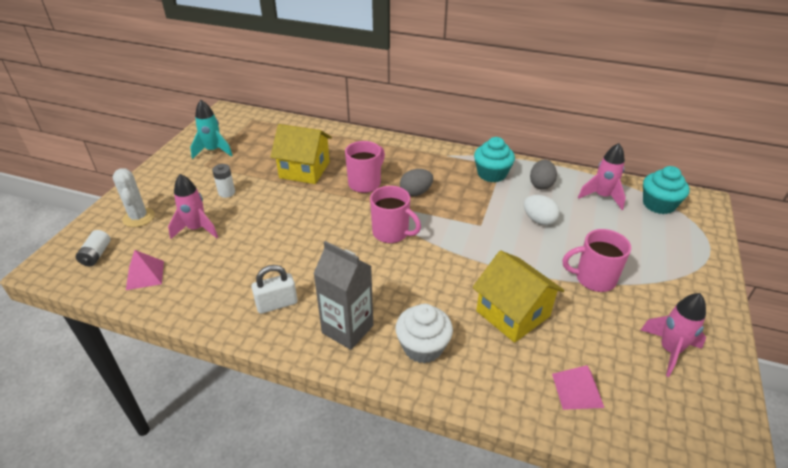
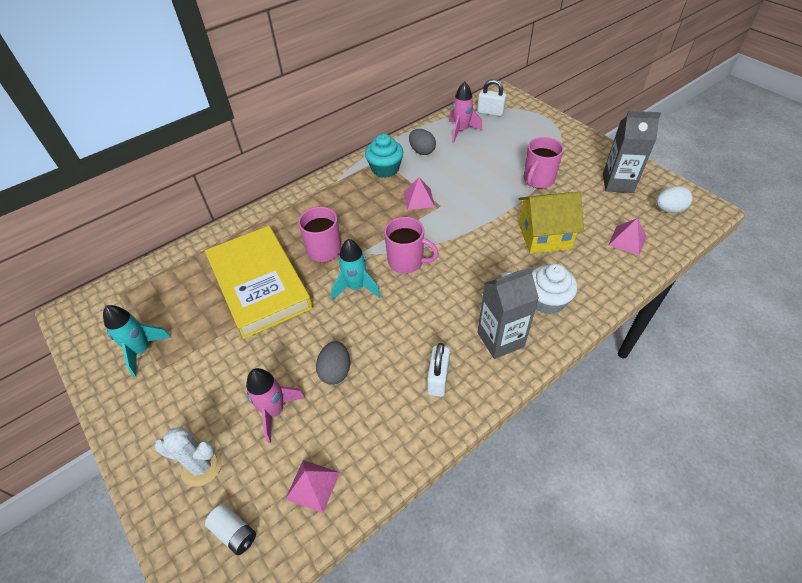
camera: 55 degrees left, 10 degrees up
white battery [212,164,235,198] -> none
yellow house [271,124,332,184] -> yellow book [205,226,313,339]
pink mug [370,186,421,243] -> pink mug turned 45 degrees clockwise [384,217,439,274]
grey egg [400,169,433,196] -> grey egg moved to [316,341,350,385]
white egg [524,195,560,225] -> white egg moved to [656,186,693,213]
pink rocket [641,293,706,377] -> grey carton [603,111,661,193]
turquoise cupcake [643,166,690,214] -> white padlock [477,79,507,117]
none -> turquoise rocket [331,239,381,300]
none -> pink pyramid [404,177,435,210]

